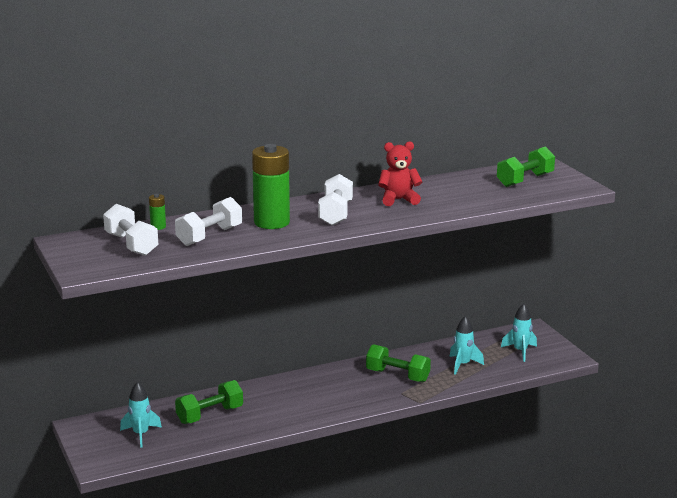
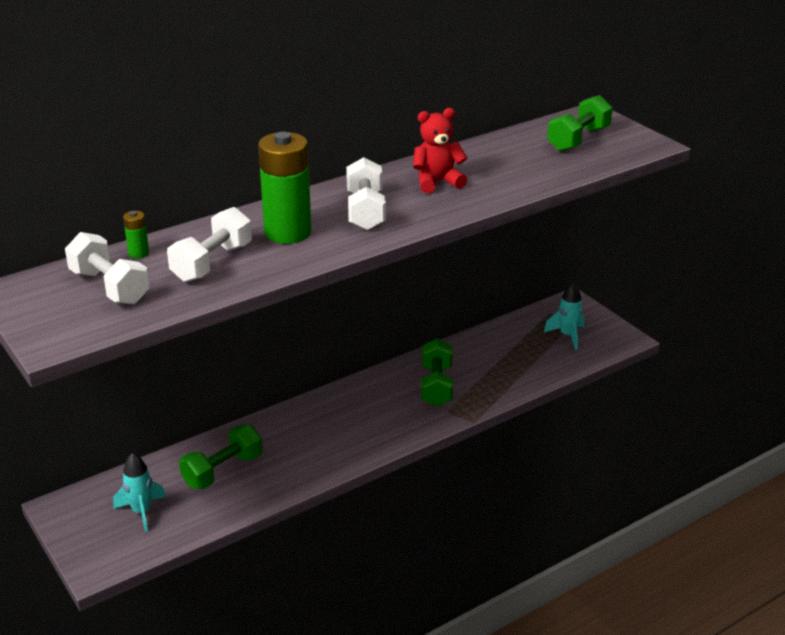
camera: 10 degrees left, 10 degrees up
green dumbbell [366,344,431,382] -> green dumbbell turned 75 degrees clockwise [421,338,453,407]
turquoise rocket [449,316,484,375] -> none

